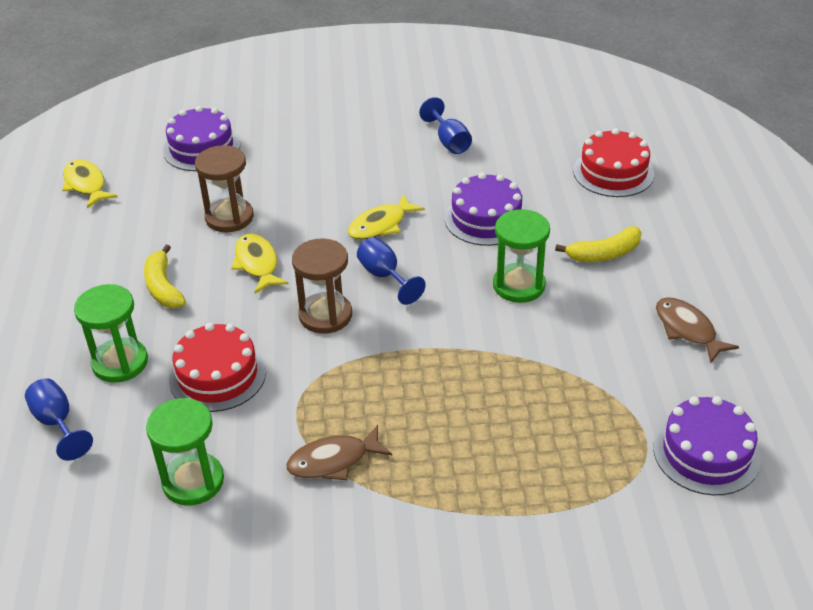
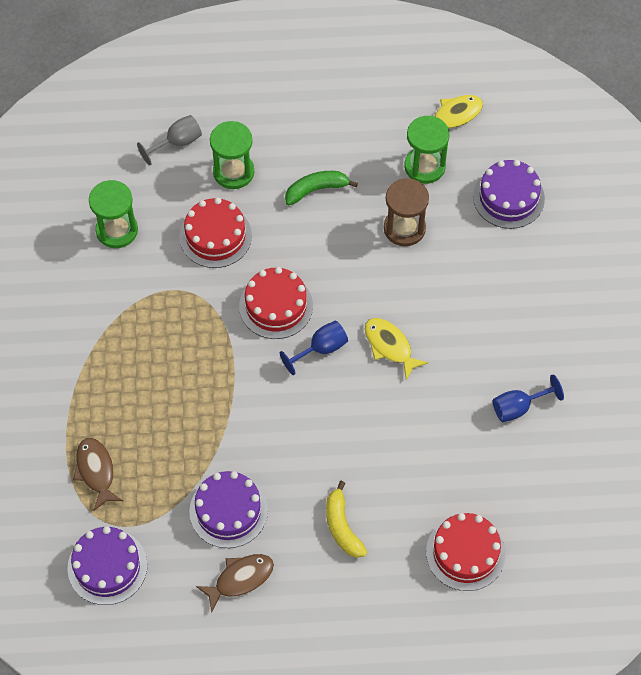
camera: 90 degrees right, 20 degrees up
blue goblet [25,378,93,461] -> grey goblet [137,115,202,165]
yellow banana [144,244,186,308] -> green banana [285,171,358,205]
yellow fish [231,234,289,293] -> none
brown fish [286,425,392,480] -> brown fish moved to [73,438,123,511]
brown hourglass [292,238,352,334] -> red cake [239,267,313,339]
purple cake [444,173,526,246] -> purple cake moved to [189,471,268,548]
green hourglass [493,209,550,303] -> green hourglass moved to [404,116,450,184]

